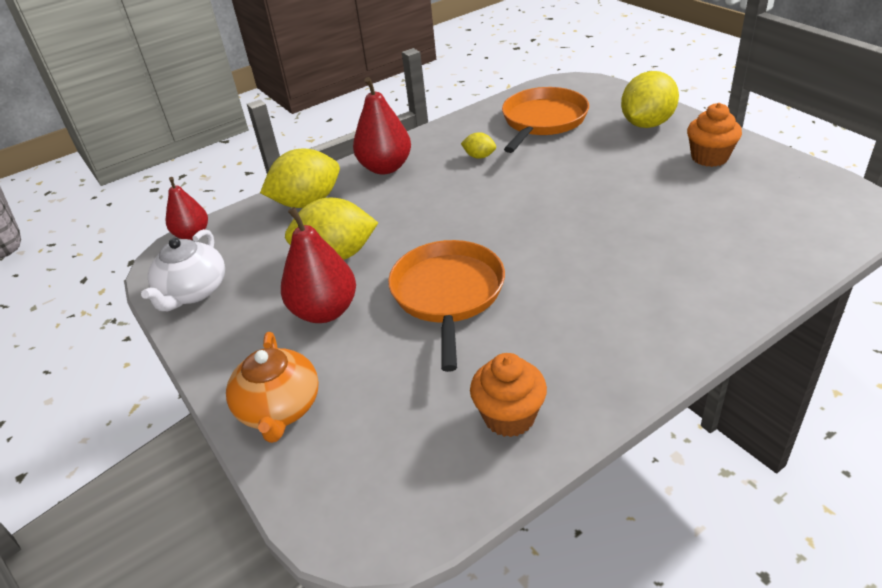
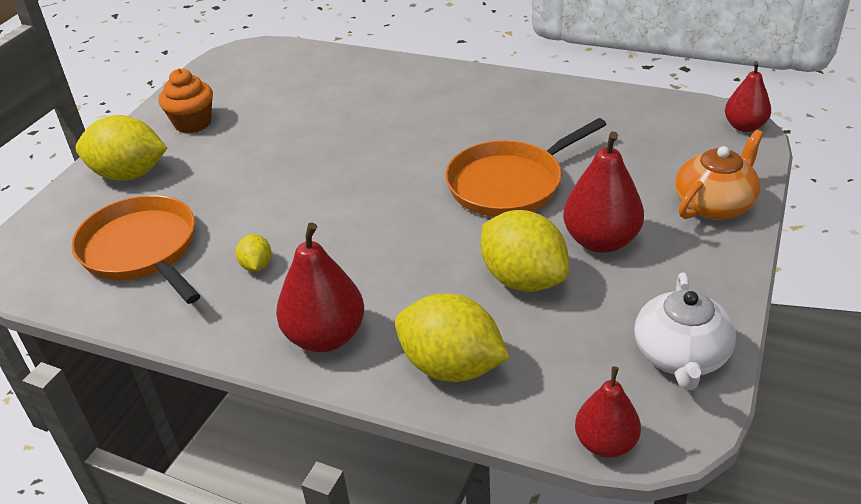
camera: 125 degrees left, 0 degrees up
white teapot [141,229,225,311] -> white teapot turned 120 degrees clockwise [634,273,736,390]
orange cupcake [470,353,547,437] -> none
orange pan [502,87,589,153] -> orange pan turned 60 degrees clockwise [71,195,200,304]
none -> red pear [725,61,771,132]

